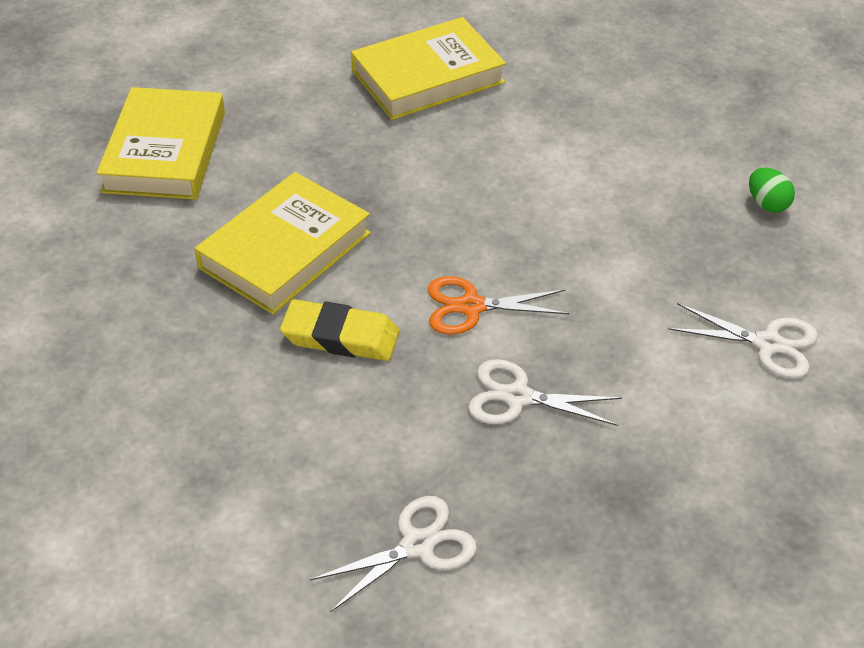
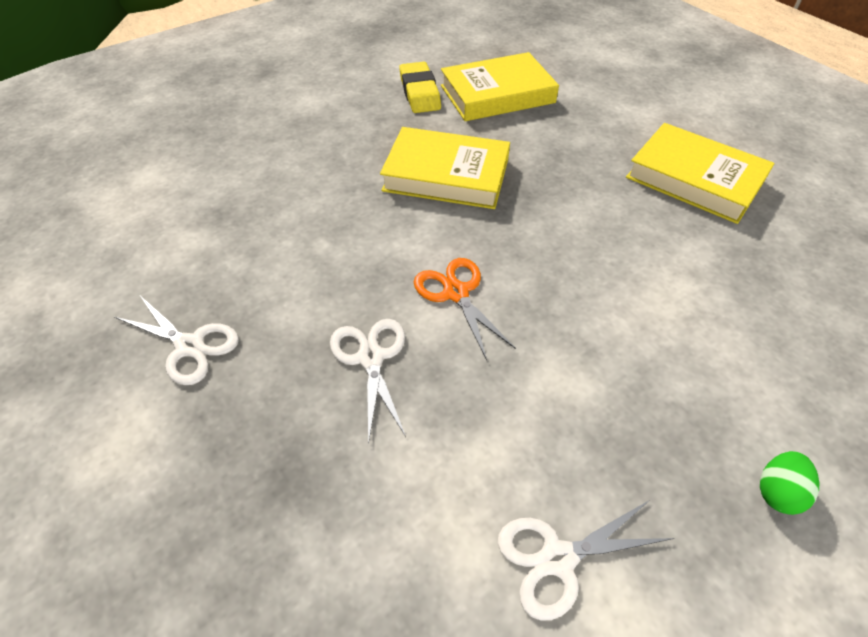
camera: 65 degrees right, 5 degrees up
yellow eraser [280,299,399,361] -> yellow eraser moved to [399,62,441,113]
white scissors [668,303,818,379] -> white scissors turned 75 degrees clockwise [498,500,674,620]

